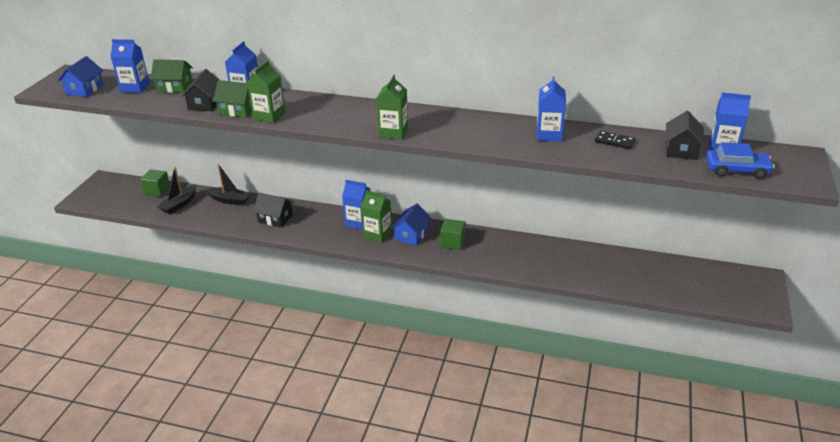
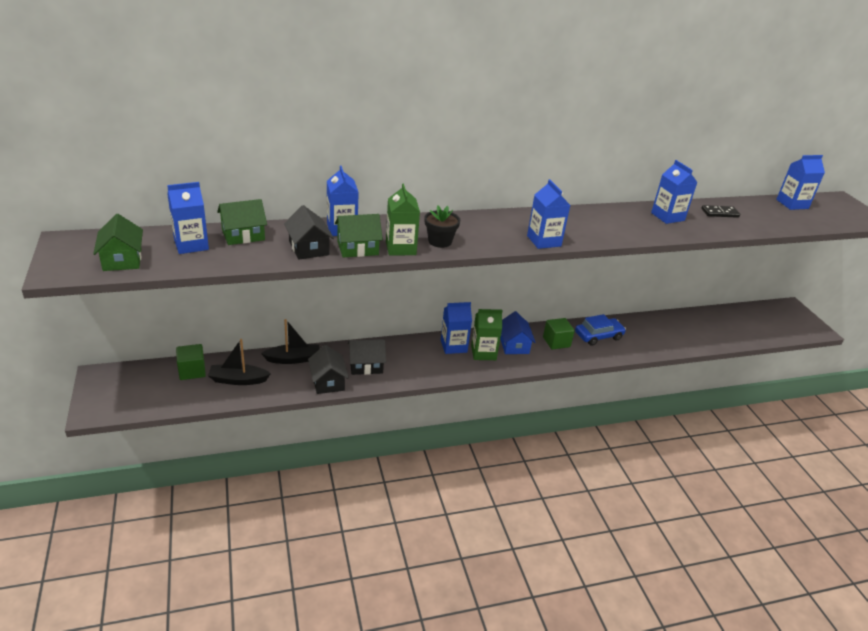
camera: 35 degrees left, 0 degrees up
blue house [58,56,104,97] -> green house [93,214,143,271]
black boat [157,166,196,214] -> black boat turned 90 degrees clockwise [208,339,271,385]
green carton [376,75,408,140] -> blue carton [527,179,570,249]
black house [666,111,705,160] -> black house moved to [308,345,349,394]
blue car [706,142,775,179] -> blue car moved to [575,314,626,346]
none -> black flower pot [425,205,460,248]

